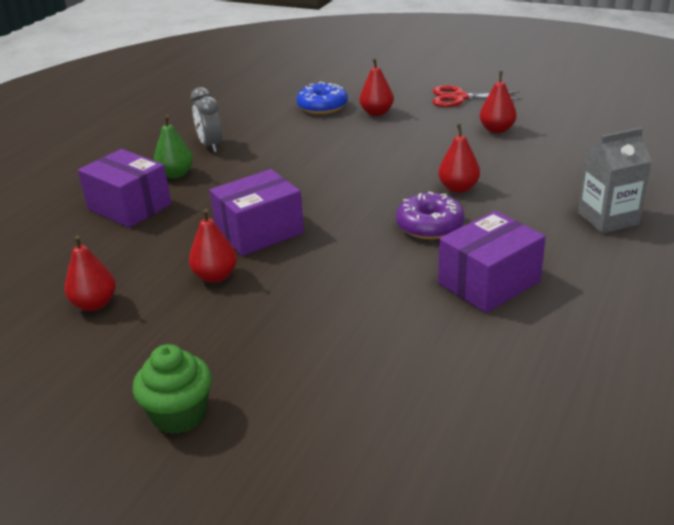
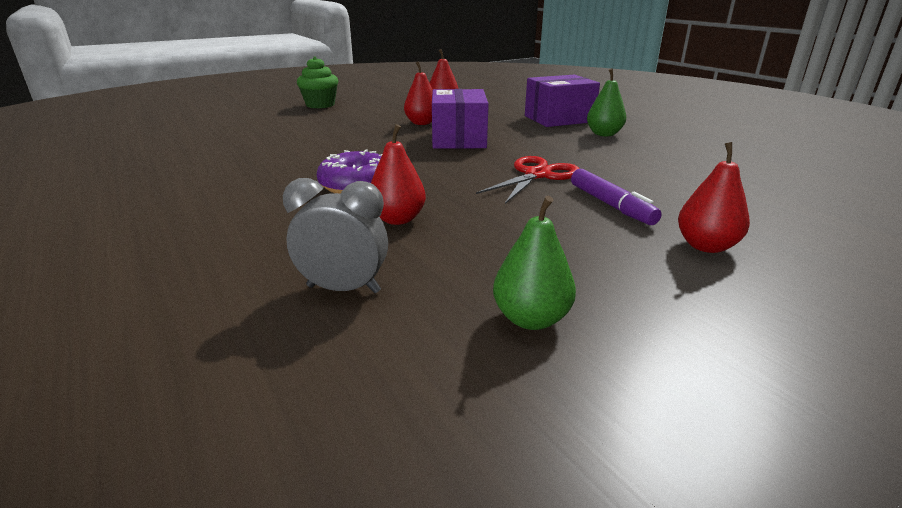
camera: 120 degrees right, 5 degrees down
grey clock [191,87,222,153] -> grey clock moved to [283,178,388,293]
blue donut [296,82,348,114] -> none
red scissors [433,85,522,107] -> red scissors moved to [476,156,580,204]
purple box [438,211,546,313] -> none
red pear [480,71,517,133] -> green pear [493,196,576,330]
grey carton [578,128,652,234] -> none
none -> purple marker [571,169,662,225]

